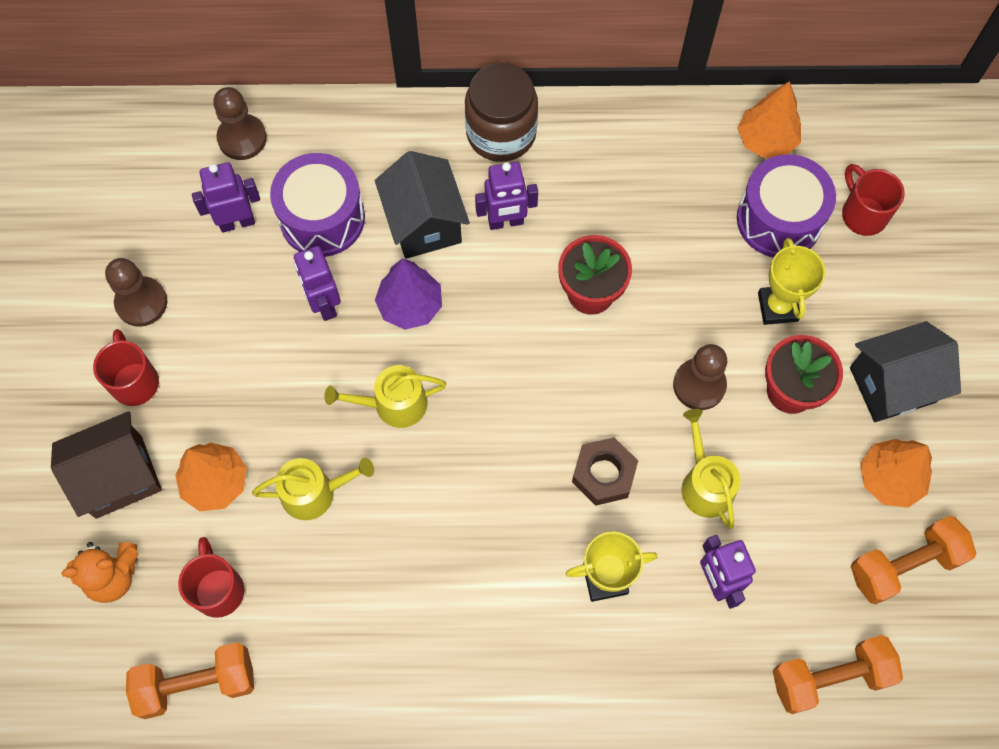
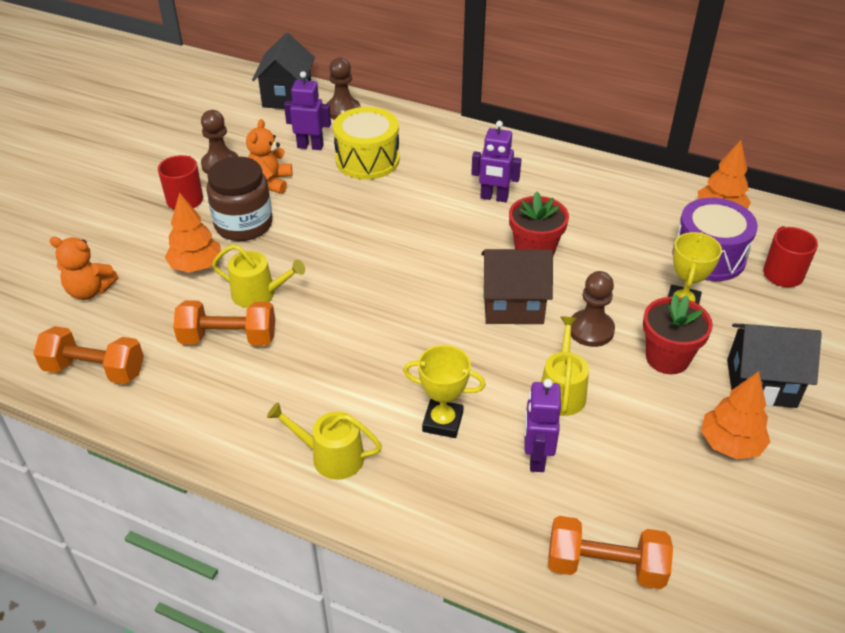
camera: 25 degrees right, 25 degrees down
brown house [51,411,162,519] -> brown house moved to [481,249,553,324]
red mug [178,537,244,618] -> none
purple drum [270,153,365,257] -> yellow drum [333,107,400,180]
purple robot [294,246,341,321] -> none
yellow watering can [324,365,446,428] -> yellow watering can moved to [267,402,382,480]
black house [375,151,470,259] -> black house moved to [252,33,315,109]
purple tree [375,258,442,330] -> none
brown jar [465,63,538,162] -> brown jar moved to [206,156,273,241]
brown nut [572,437,638,506] -> none
orange dumbbell [851,516,976,604] -> orange dumbbell moved to [173,300,275,346]
none -> orange teddy bear [246,119,292,194]

